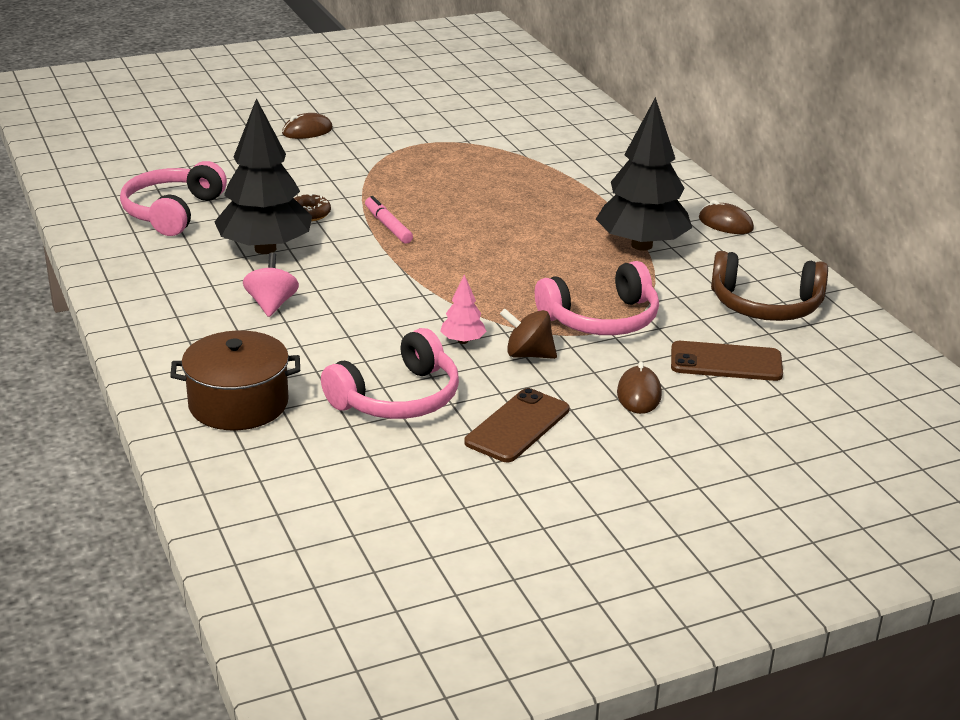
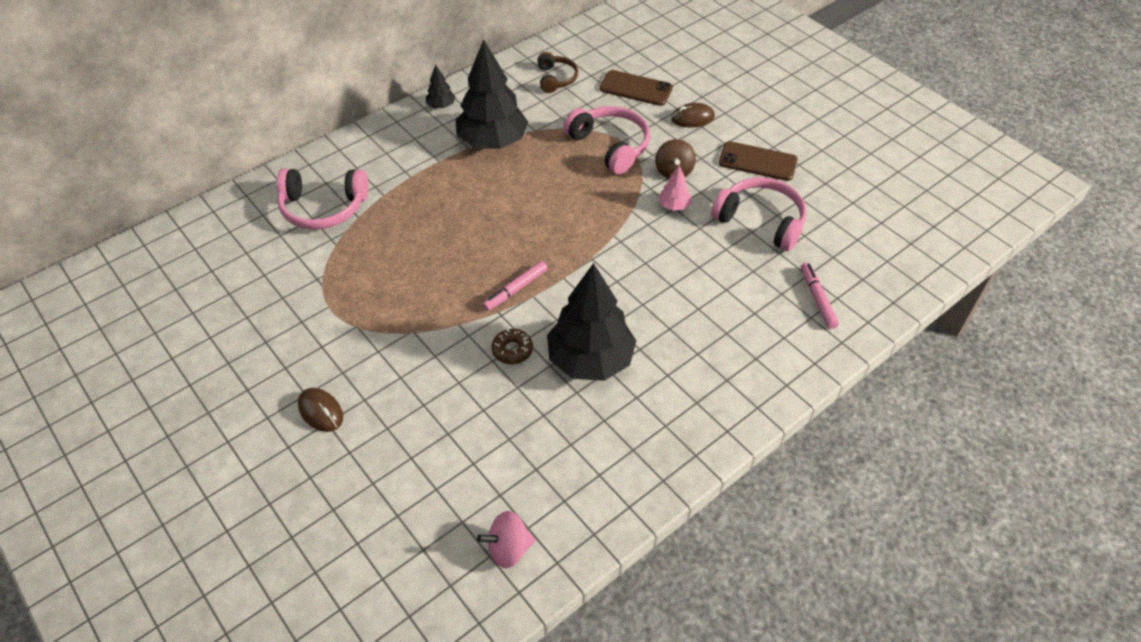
camera: 105 degrees left, 20 degrees up
pink headphones [120,161,227,236] -> pink headphones moved to [277,169,368,230]
brown pot [170,331,300,430] -> pink marker [801,263,839,329]
pink spinning top [243,253,299,317] -> pink spinning top moved to [477,511,535,568]
brown phone [671,341,783,381] -> brown phone turned 60 degrees counterclockwise [599,70,673,106]
brown mouse [699,200,754,234] -> black tree [426,65,456,108]
brown headphones [711,251,828,321] -> brown headphones [538,52,578,93], size x0.61

